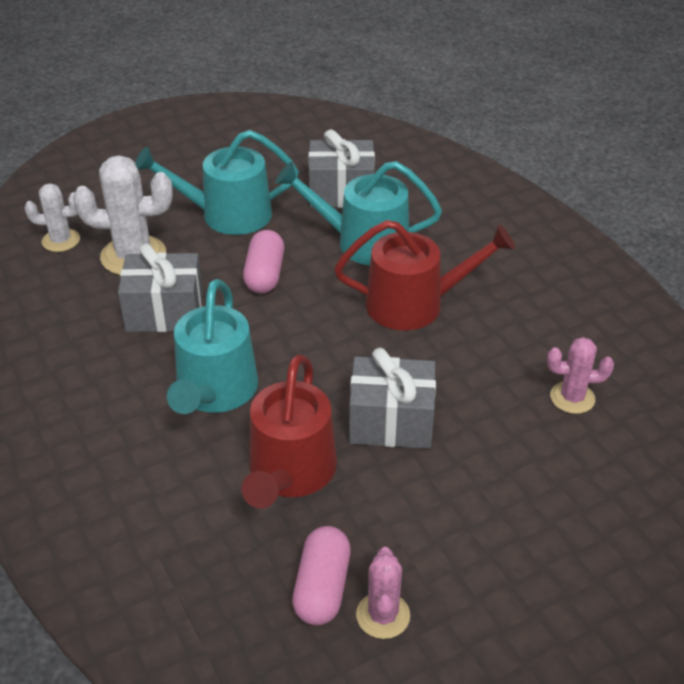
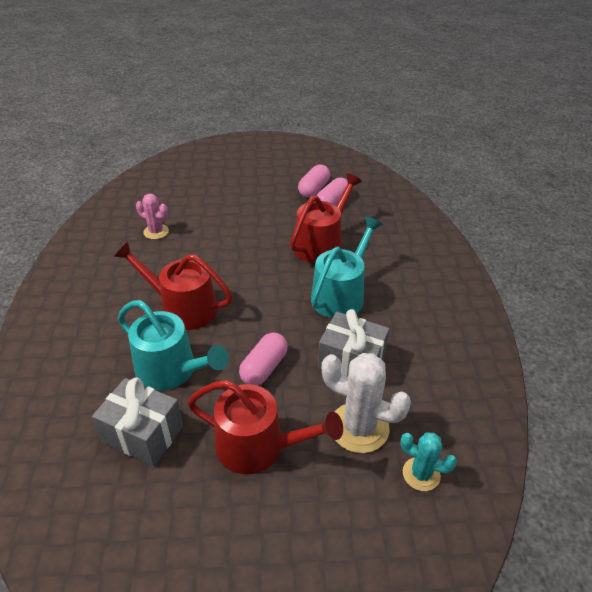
camera: 155 degrees left, 0 degrees up
white cactus [24,183,80,252] -> turquoise cactus [400,432,457,491]
turquoise watering can [135,130,299,235] -> red watering can [187,380,343,474]
grey gift [349,348,436,449] -> none
pink cactus [356,547,410,639] -> pink capsule [298,164,330,198]

